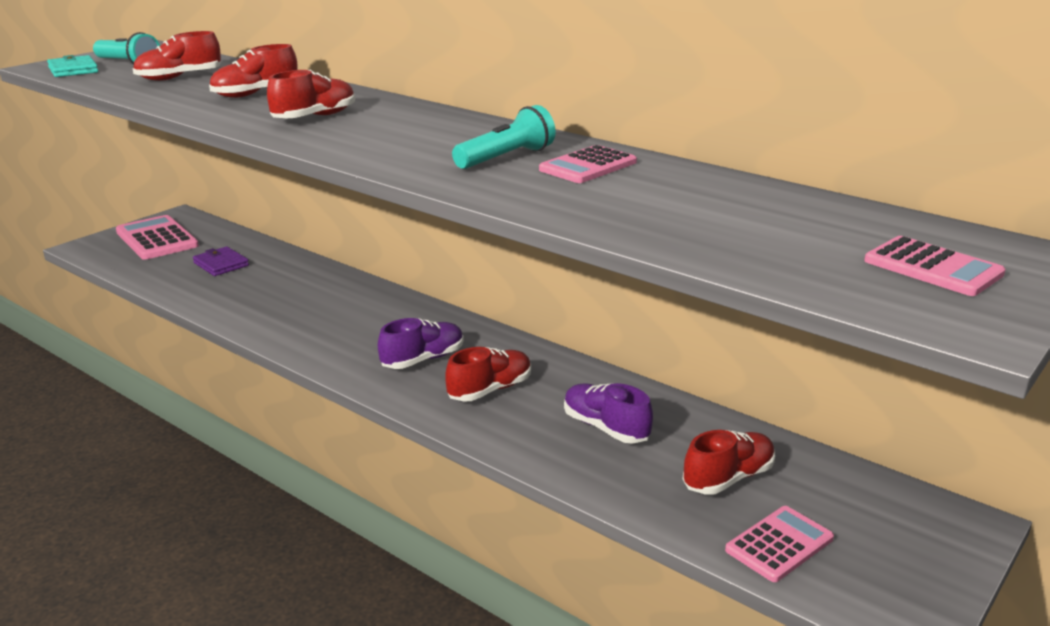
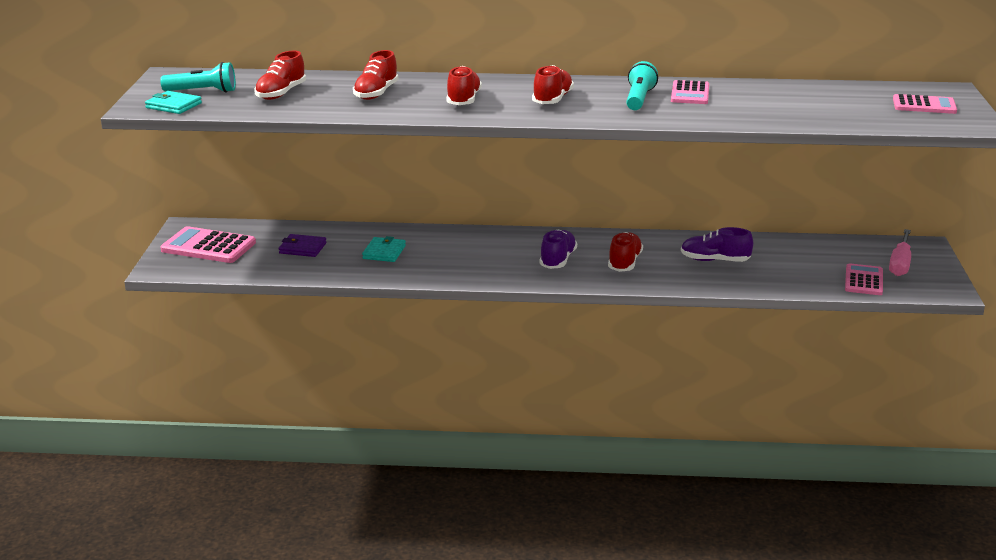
camera: 35 degrees left, 0 degrees up
red shoe [683,430,775,495] -> red shoe moved to [532,65,574,104]
none -> turquoise wallet [362,236,406,262]
none -> pink screwdriver [889,229,911,276]

